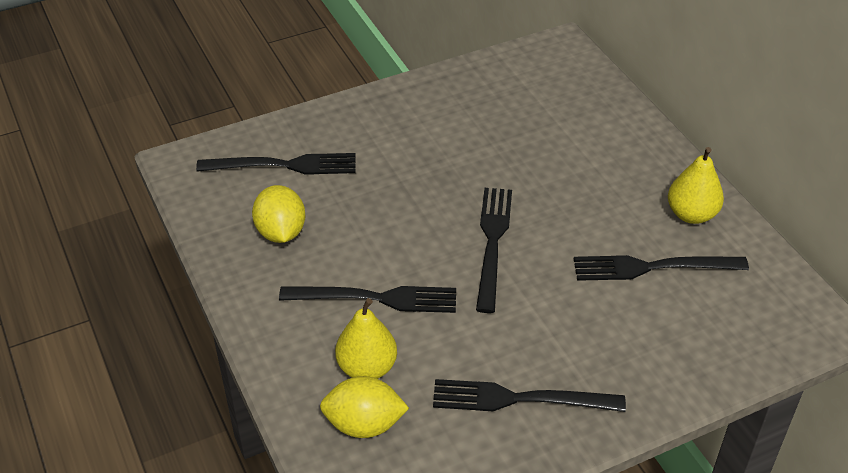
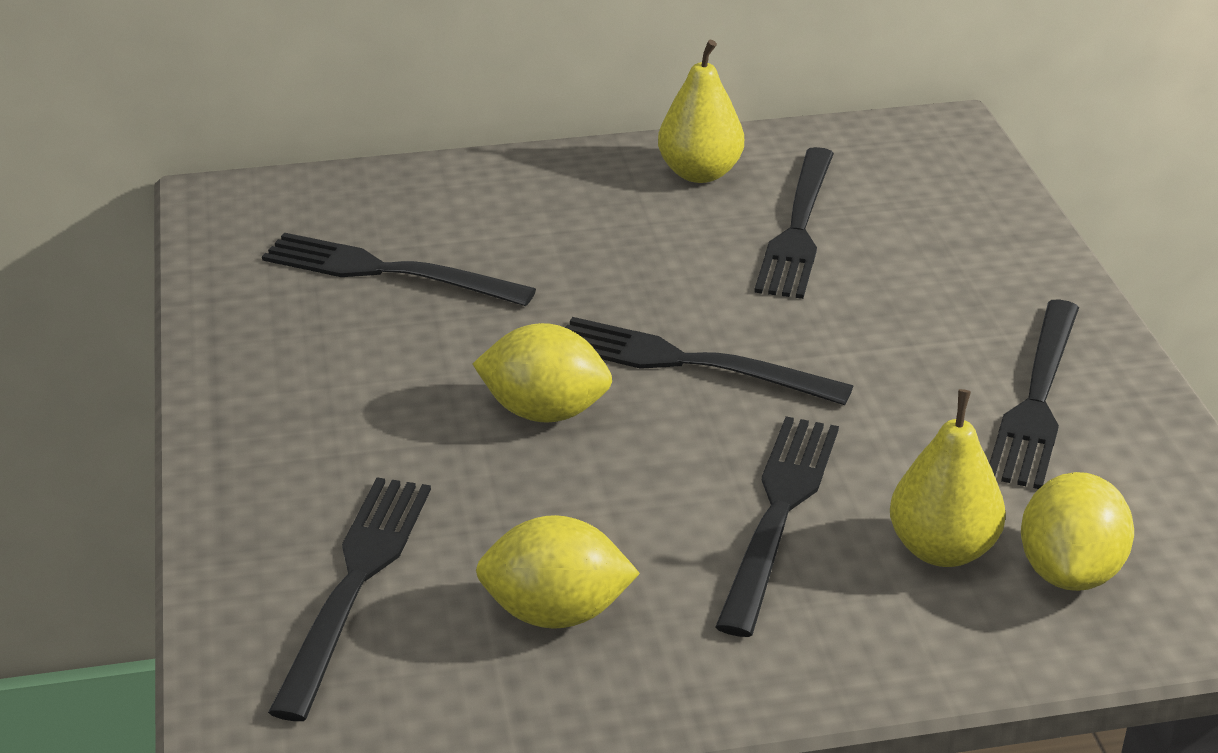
camera: 75 degrees left, 10 degrees down
none -> black fork [262,233,536,306]
none -> yellow lemon [473,323,612,423]

